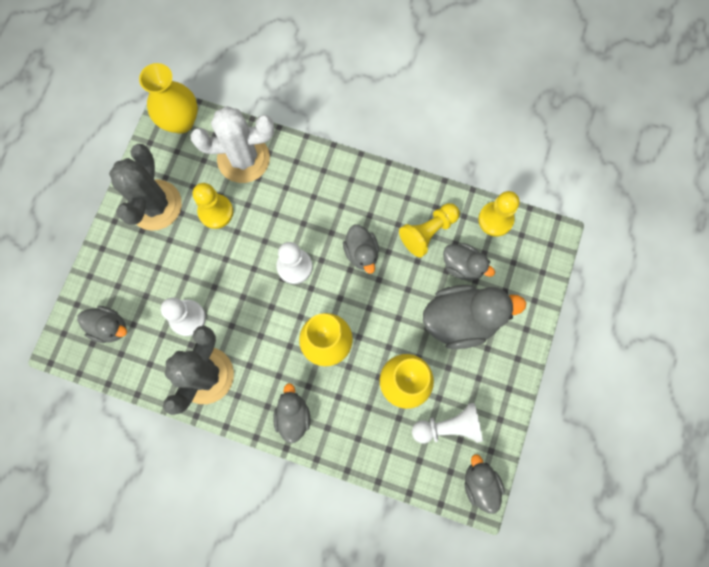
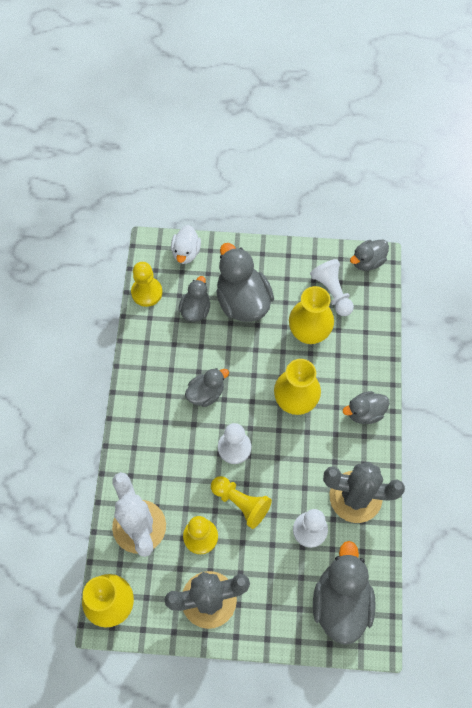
camera: 105 degrees left, 10 degrees down
grey duck [77,306,127,343] -> grey duck [313,541,376,645], size x1.76
yellow pawn [399,203,460,257] -> yellow pawn moved to [211,476,272,529]
none -> white duck [171,225,201,264]

